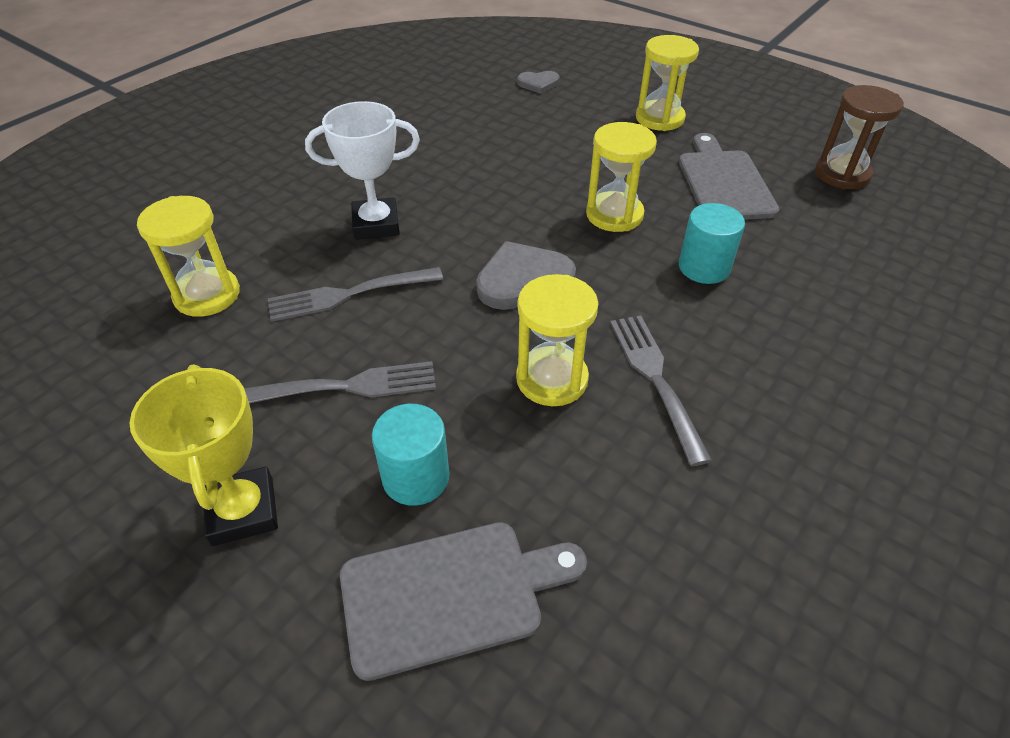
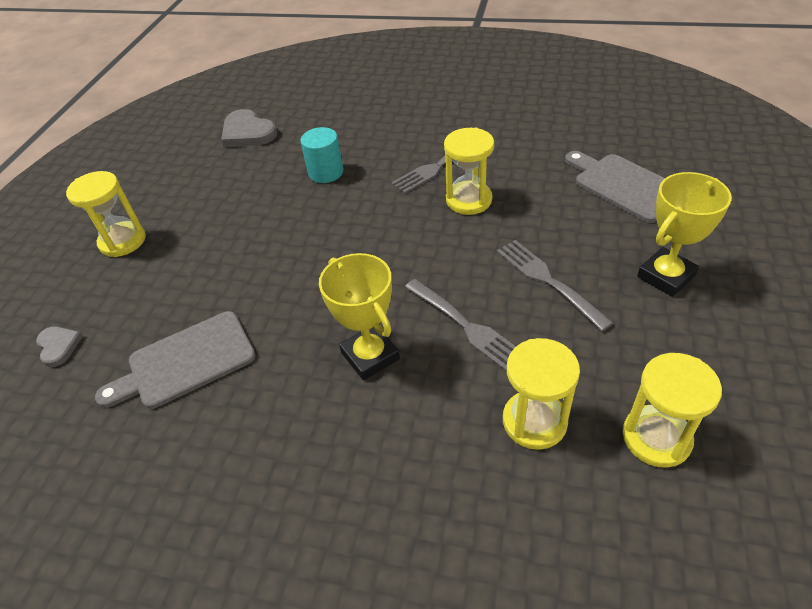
camera: 110 degrees left, 0 degrees up
white trophy [305,101,420,240] -> yellow trophy [319,253,400,380]
turquoise cylinder [372,404,450,506] -> none
grey heart [476,241,576,310] -> grey heart moved to [221,109,277,147]
yellow hourglass [586,122,657,232] -> yellow hourglass moved to [623,353,722,468]
grey cutting board [679,133,779,220] -> grey cutting board moved to [95,311,256,409]
brown hourglass [815,85,904,189] -> none

